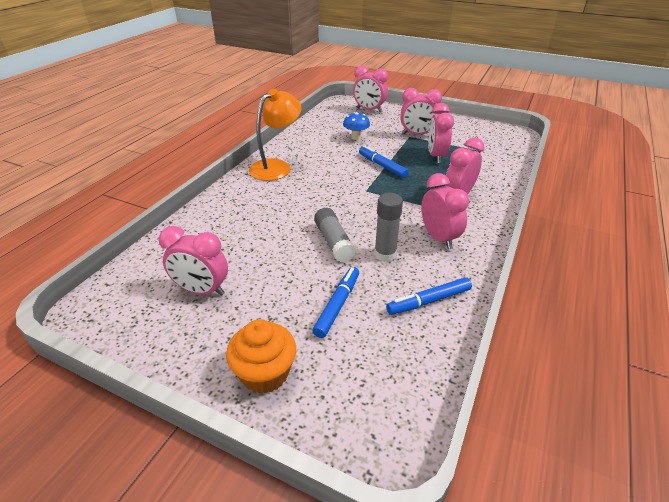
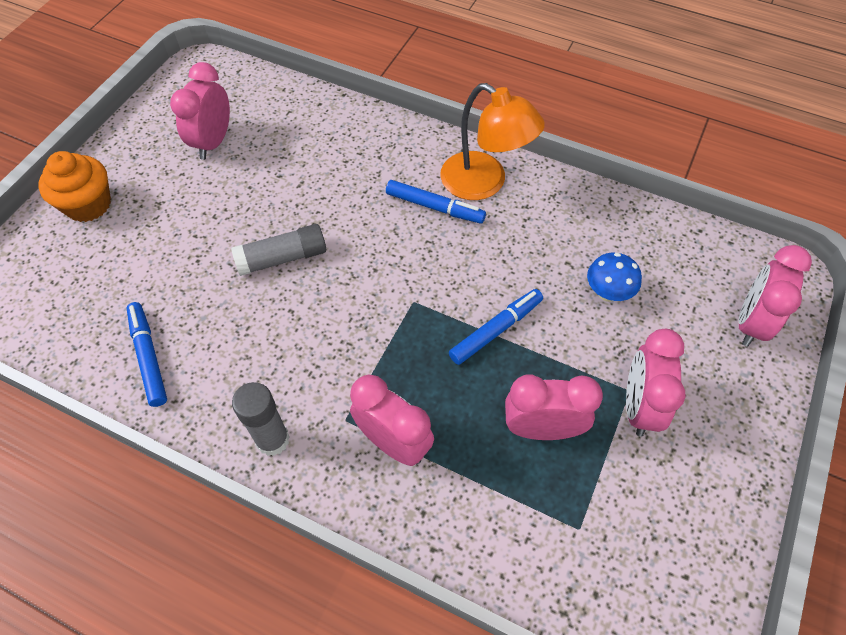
camera: 90 degrees right, 20 degrees up
blue marker [313,267,359,338] -> blue marker moved to [386,180,486,224]
grey glue stick [374,193,403,262] -> grey glue stick moved to [232,382,290,456]
pink clock [421,173,469,249] -> none

